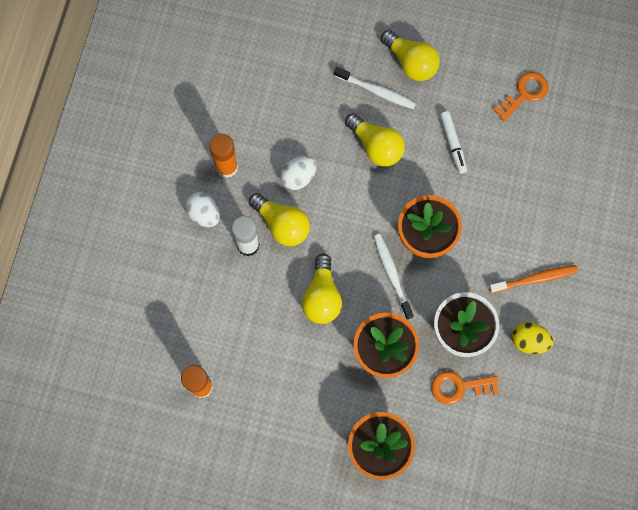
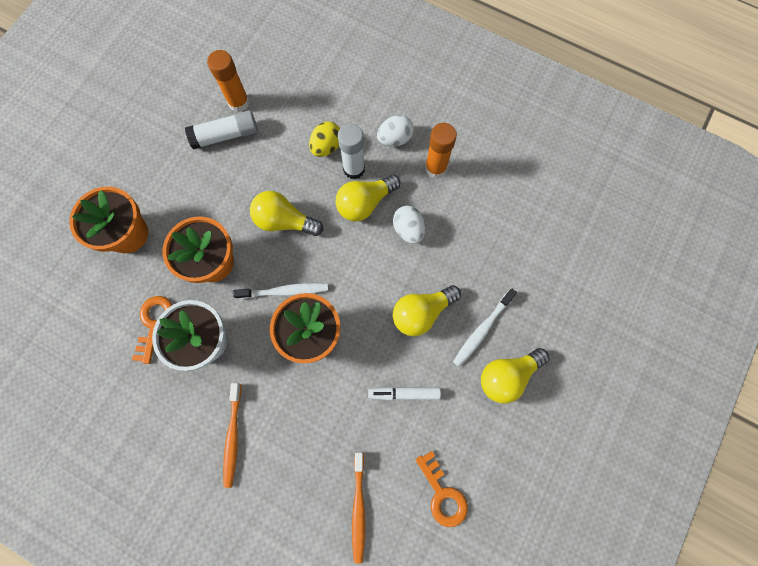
camera: 105 degrees right, 0 degrees up
yellow egg [512,322,554,354] -> yellow egg moved to [309,121,340,157]
none -> white glue stick [185,110,258,150]
none -> orange toothbrush [352,452,365,563]

